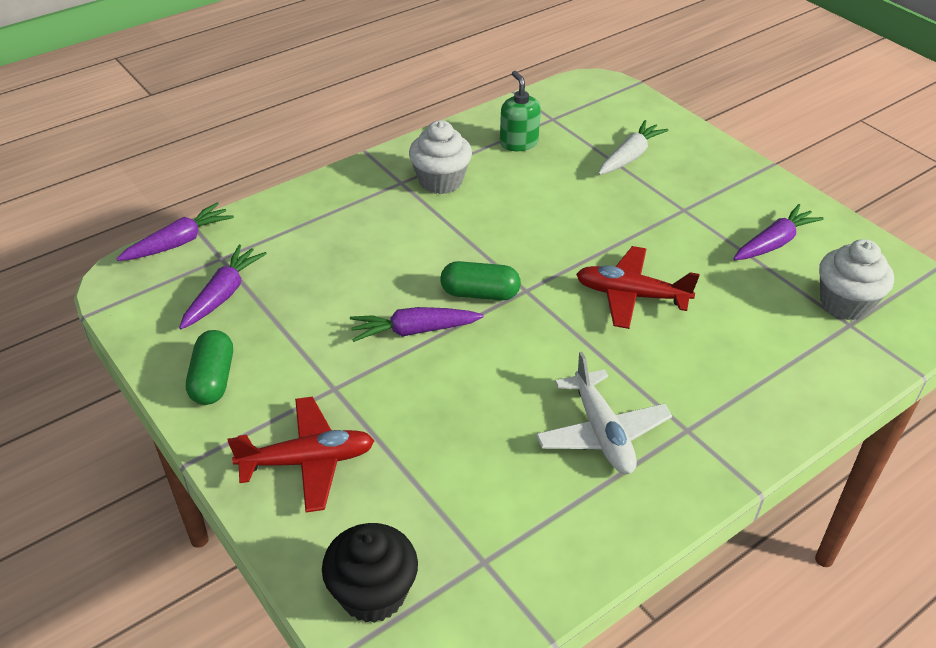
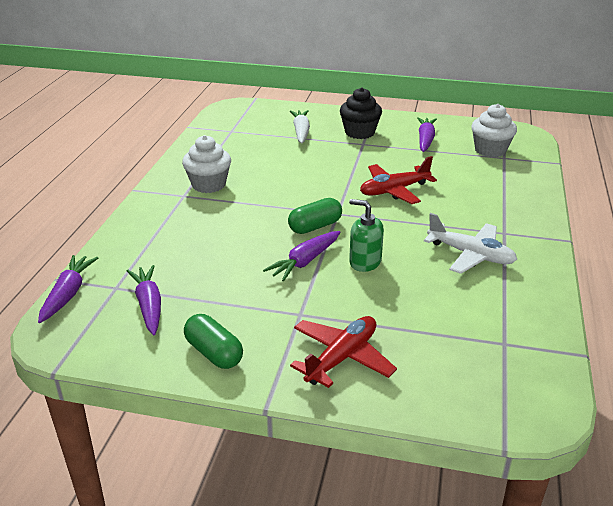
camera: 40 degrees left, 10 degrees down
black cupcake [322,523,418,623] -> black cupcake moved to [340,88,382,139]
green soap dispenser [500,71,541,151] -> green soap dispenser moved to [349,199,384,272]

